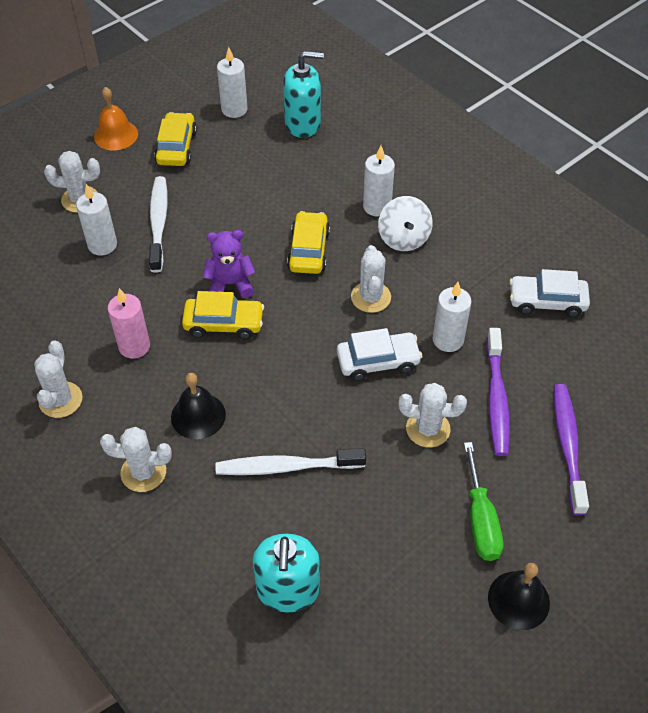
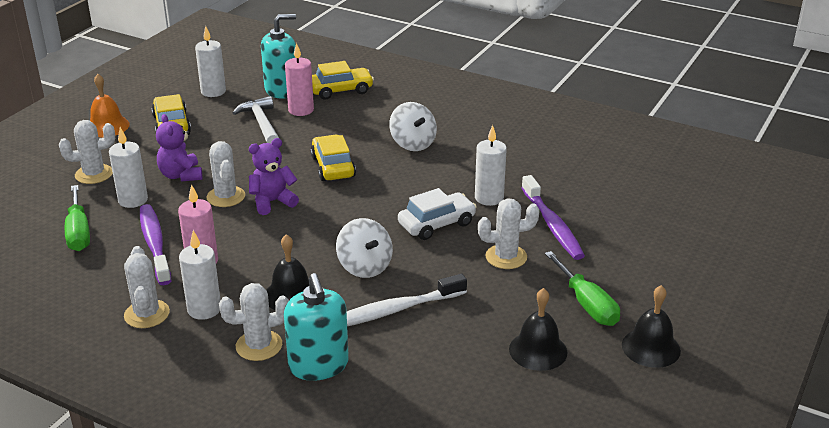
camera: 20 degrees left, 20 degrees down
white toothbrush [149,176,168,273] -> purple teddy bear [156,114,202,181]
yellow car [182,291,264,339] -> yellow car moved to [312,61,374,99]
turquoise soap dispenser [252,534,320,612] -> turquoise soap dispenser moved to [284,273,349,381]
white cactus [351,245,391,313] -> white cactus moved to [206,141,245,207]
white candle [363,146,395,217] -> white candle moved to [179,230,221,320]
white car [509,269,590,318] -> none
purple toothbrush [554,384,589,515] -> purple toothbrush moved to [140,204,172,285]
none -> green screwdriver [65,185,90,251]
none -> white hammer [233,96,279,143]
none -> pink candle [285,43,314,116]
none -> white spinning top [336,218,393,278]
none -> black bell [509,288,567,371]

